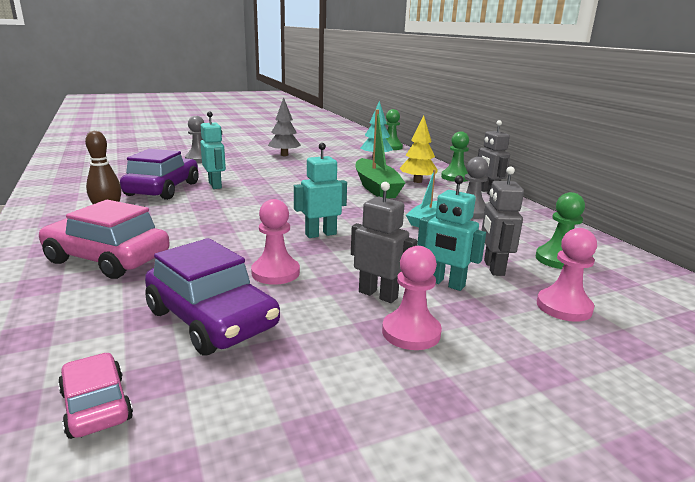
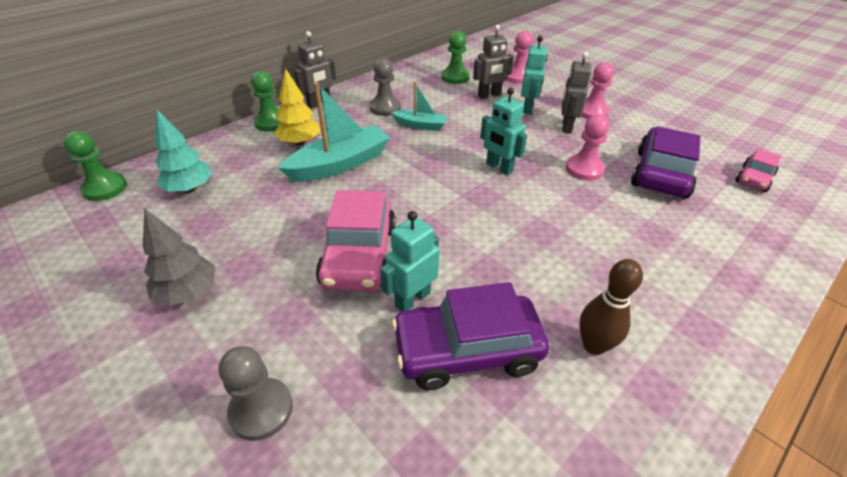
camera: 110 degrees left, 20 degrees up
pink car [39,200,170,279] -> pink car moved to [316,190,396,291]
green boat [355,110,405,199] -> turquoise boat [278,82,391,182]

